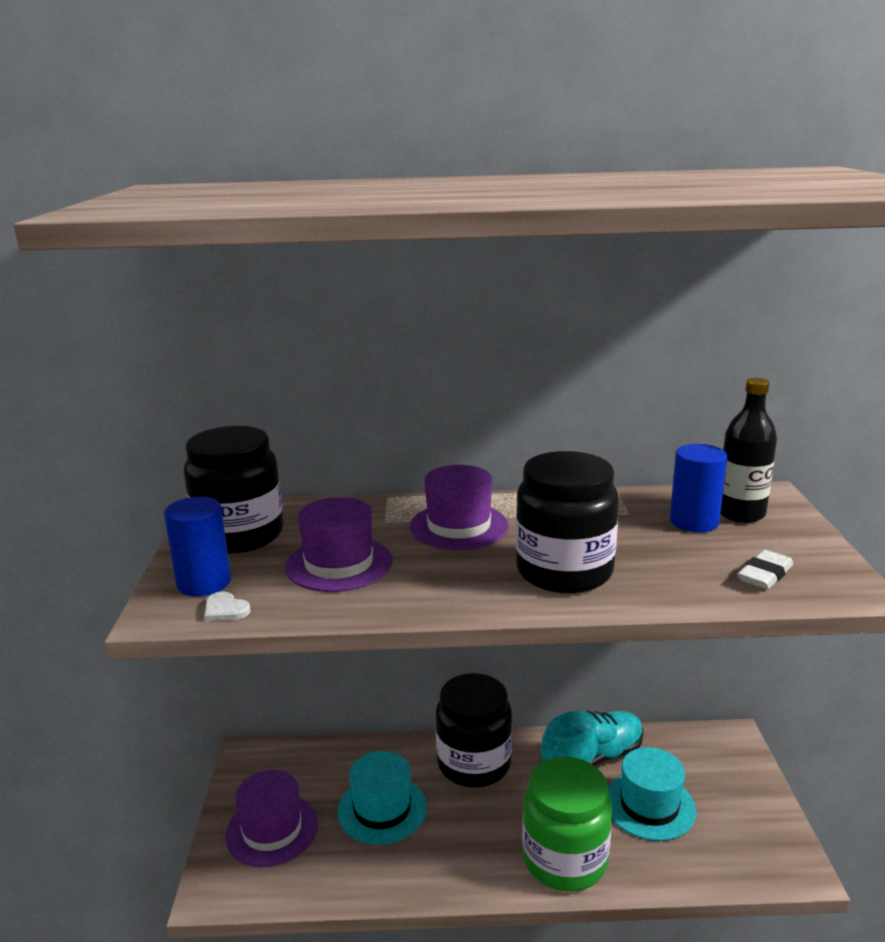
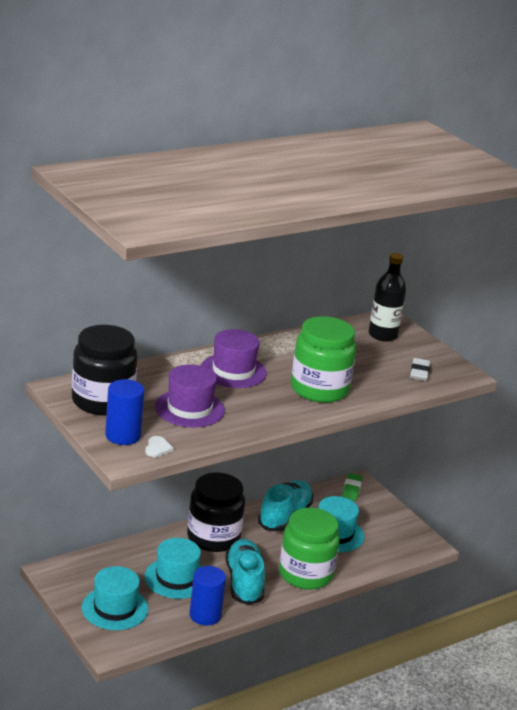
camera: 35 degrees left, 5 degrees up
white heart [204,592,251,621] -> white heart turned 90 degrees counterclockwise [145,436,174,457]
purple hat [225,770,318,867] -> turquoise hat [82,566,148,630]
black jar [516,451,619,593] -> green jar [291,316,356,403]
blue cylinder [670,444,727,532] -> blue cylinder moved to [190,566,226,625]
none -> turquoise shoe [226,539,265,605]
none -> green eraser [342,473,362,501]

